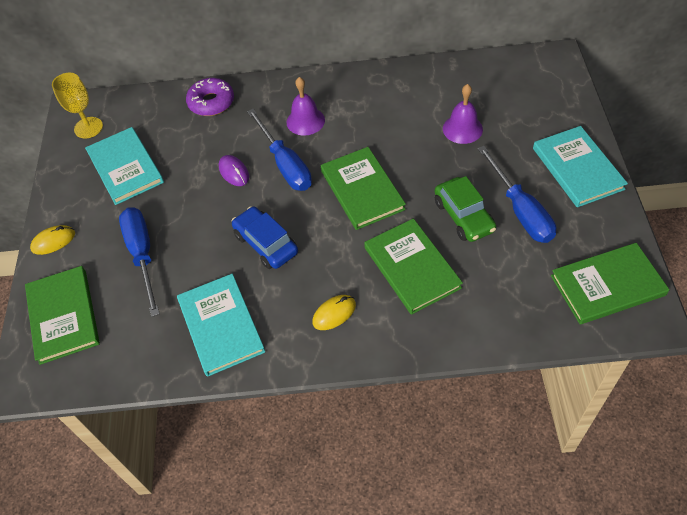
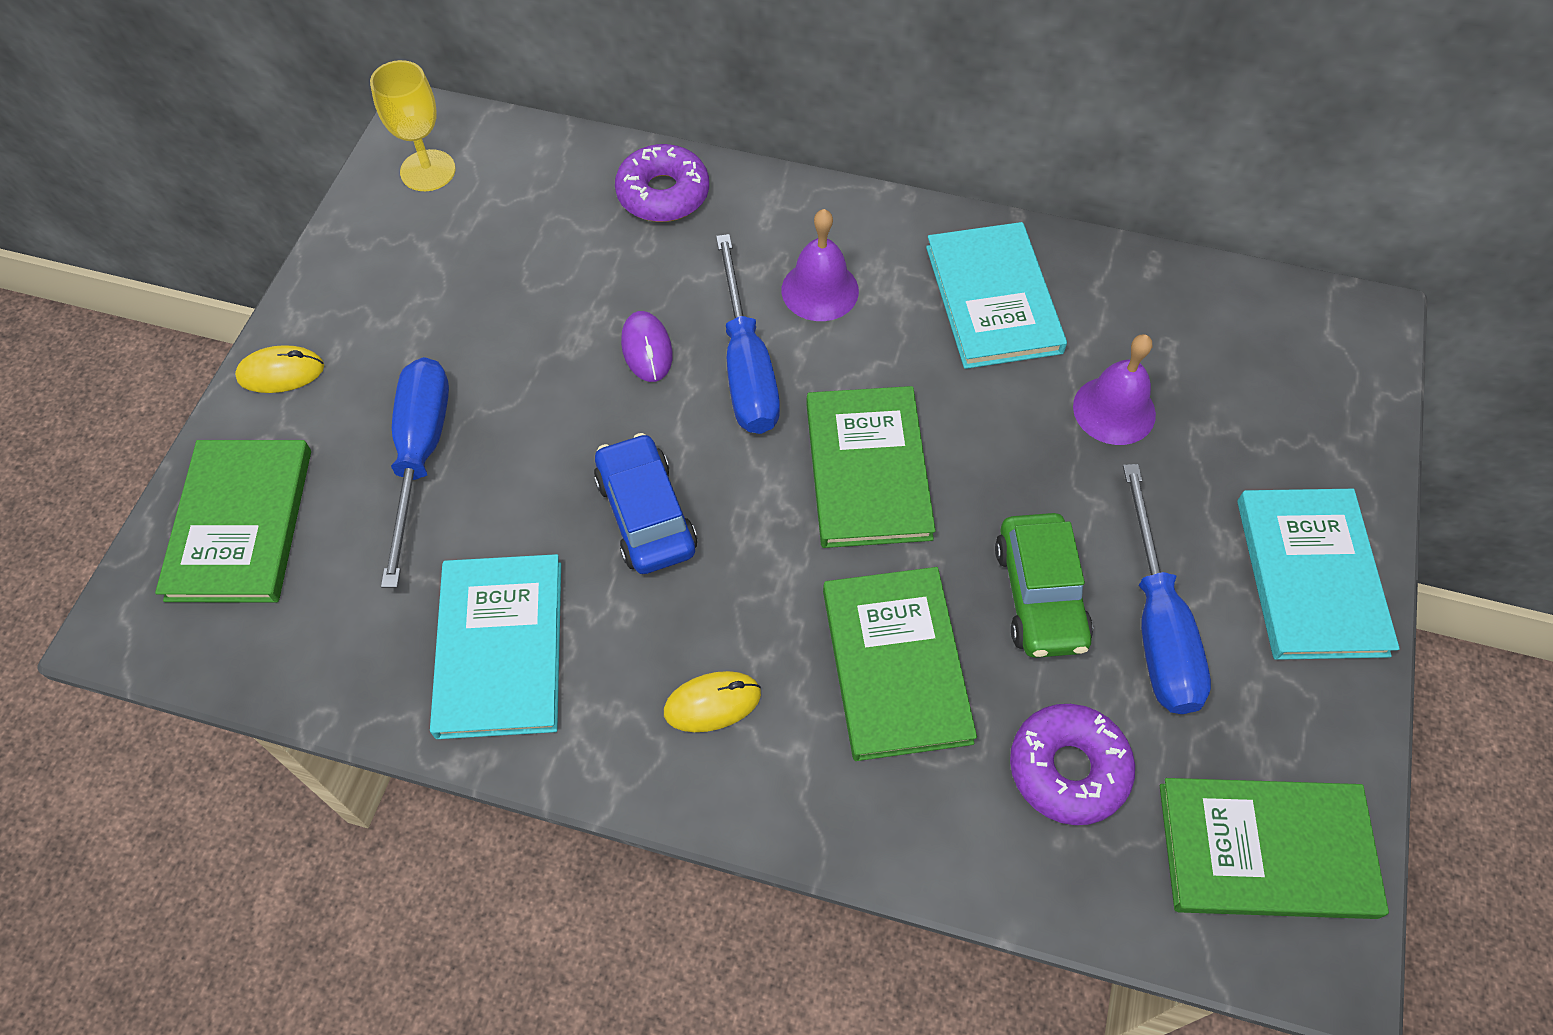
camera: 15 degrees right, 5 degrees up
turquoise book [85,127,164,205] -> turquoise book moved to [926,222,1067,369]
none -> purple donut [1010,704,1135,825]

